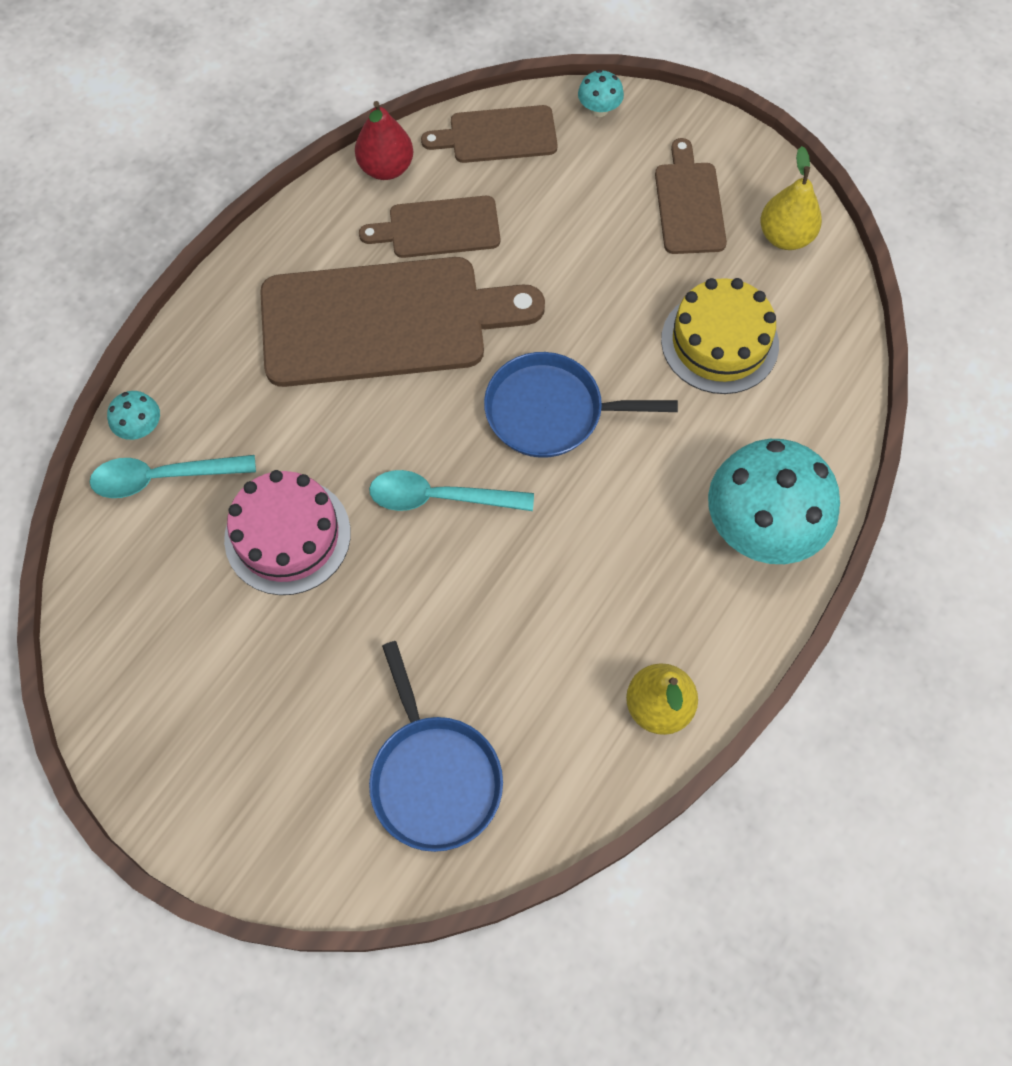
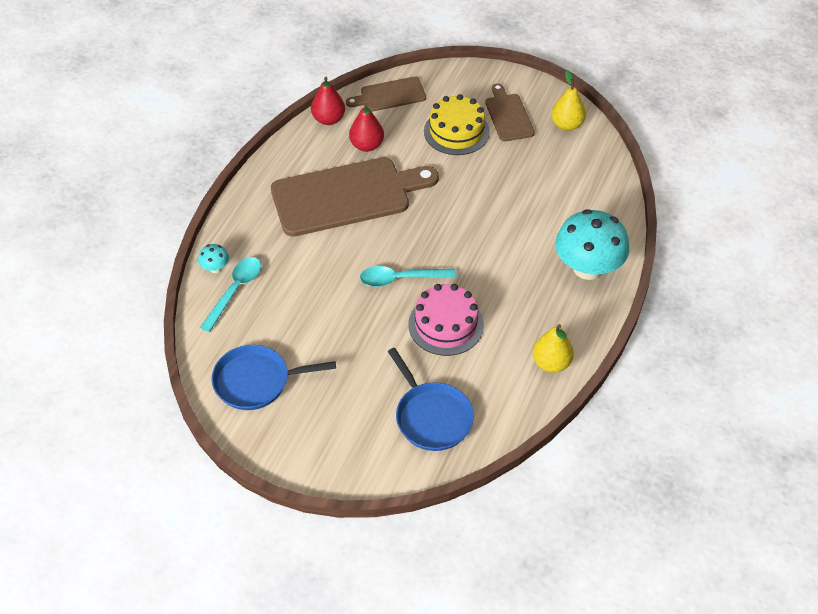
camera: 10 degrees left, 15 degrees down
turquoise spoon [90,455,256,498] -> turquoise spoon turned 135 degrees clockwise [200,257,261,332]
pink cake [224,470,351,595] -> pink cake moved to [408,284,484,356]
brown cutting board [359,196,500,258] -> red pear [349,103,384,152]
blue pan [484,352,678,458] -> blue pan moved to [211,345,336,410]
turquoise mushroom [578,70,624,117] -> none
yellow cake [661,278,779,394] -> yellow cake moved to [424,94,490,155]

